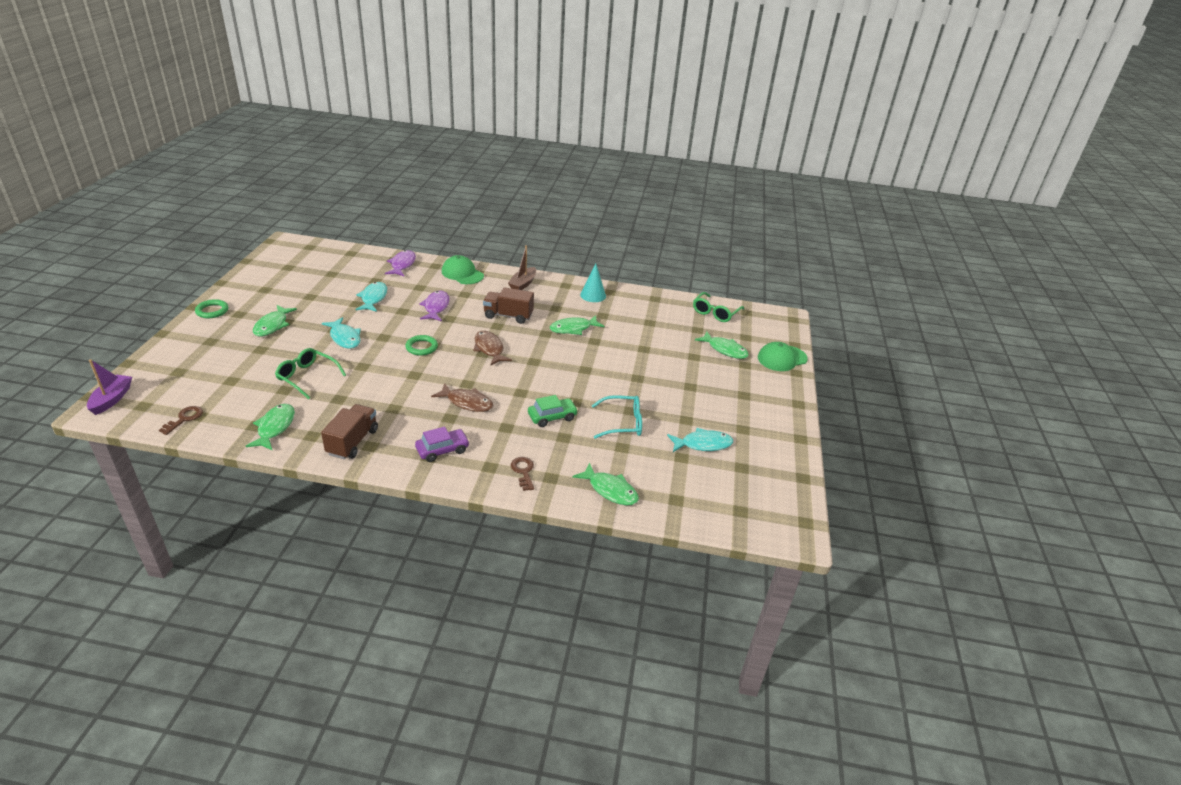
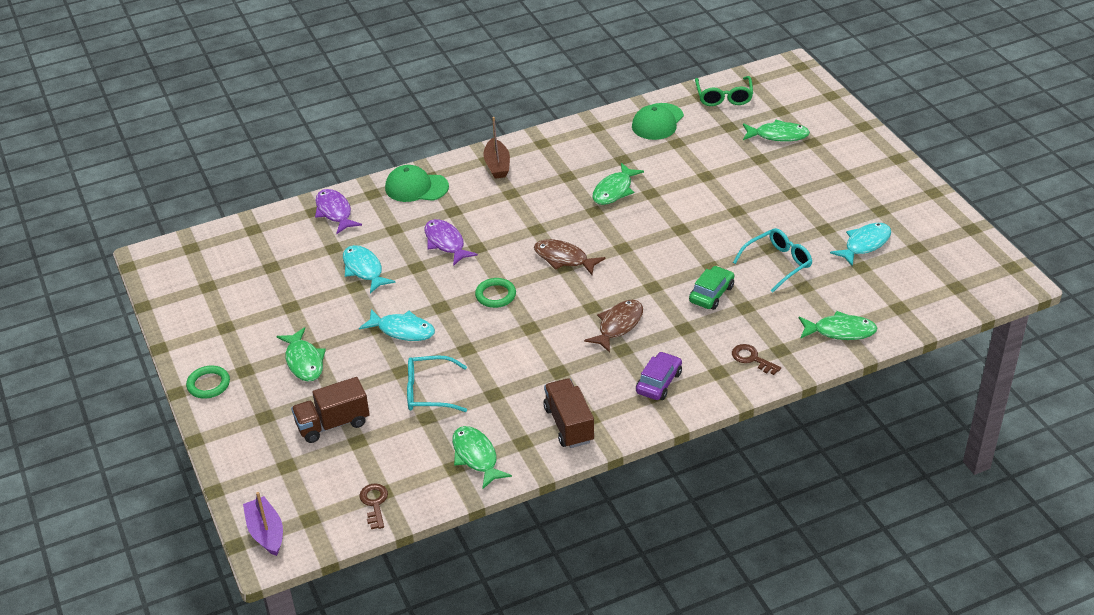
camera: 30 degrees left, 5 degrees up
green glasses [275,348,346,399] -> turquoise glasses [407,356,467,412]
brown fish [431,383,493,412] -> brown fish turned 45 degrees counterclockwise [584,300,643,353]
brown truck [483,287,534,324] -> brown truck moved to [291,377,370,443]
turquoise cone [580,263,606,302] -> none
green cap [758,342,808,371] -> green cap moved to [632,103,684,140]

